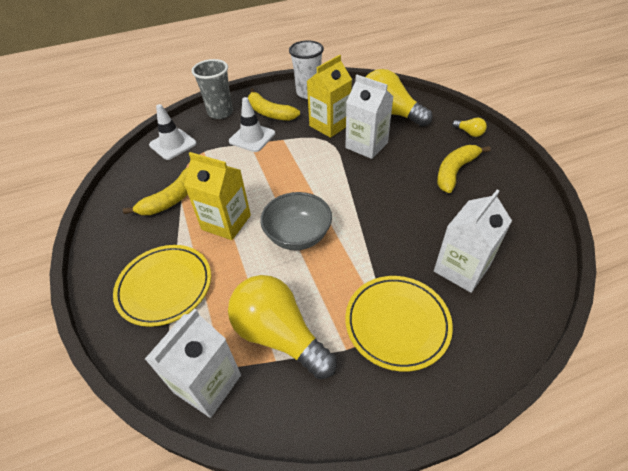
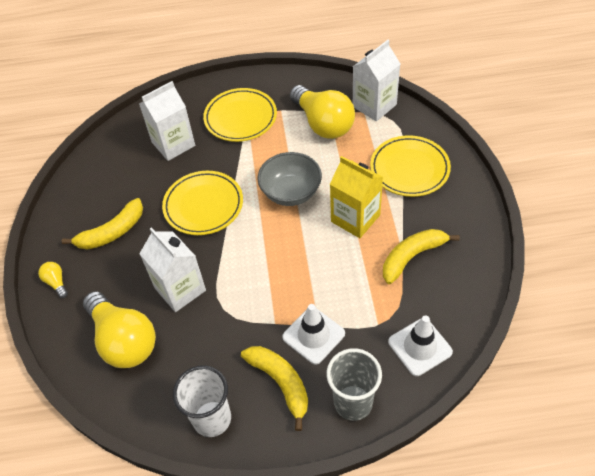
camera: 165 degrees left, 5 degrees up
yellow carton [307,55,352,138] -> none
none -> yellow plate [162,171,243,235]

